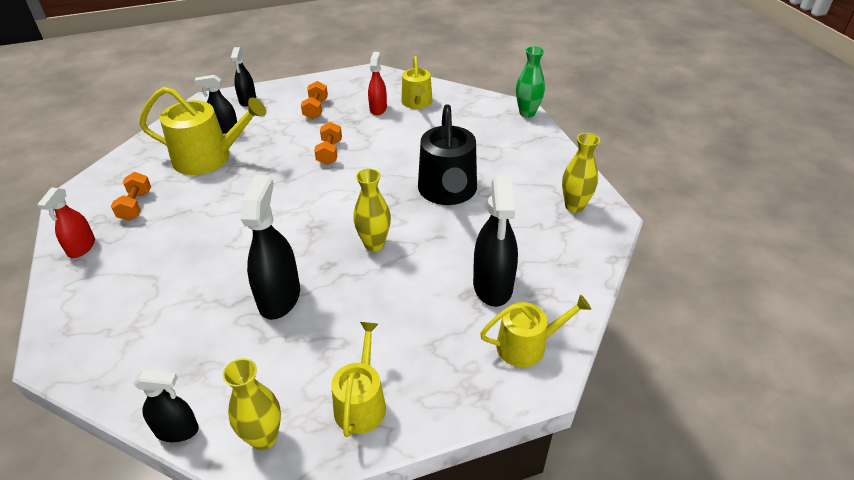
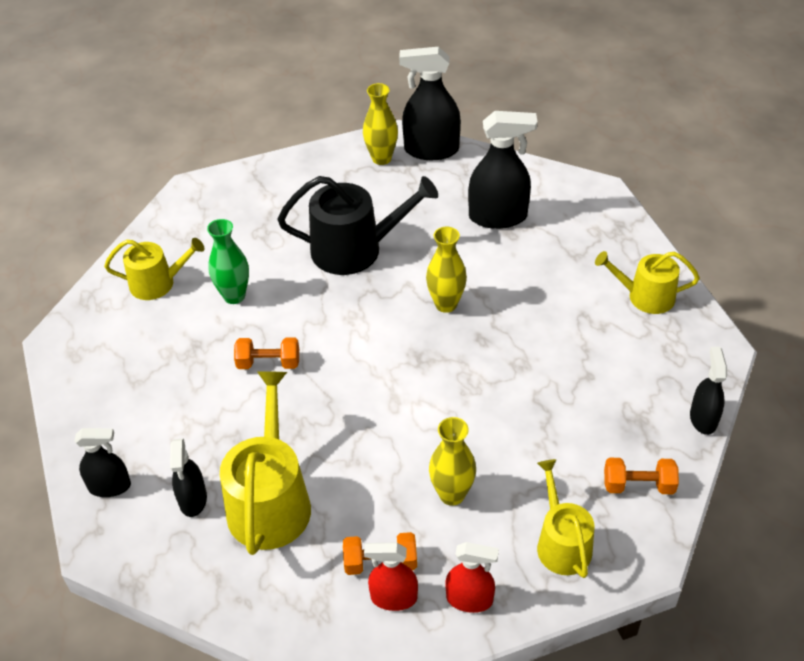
camera: 90 degrees left, 5 degrees up
yellow vase [222,358,281,450] -> yellow vase moved to [429,417,476,506]
black spray bottle [241,175,300,320] -> black spray bottle moved to [399,47,461,160]
orange dumbbell [301,81,328,119] -> orange dumbbell moved to [604,458,679,494]
red spray bottle [368,52,387,115] -> red spray bottle moved to [364,543,418,611]
yellow watering can [480,295,591,367] -> yellow watering can moved to [537,459,594,578]
green vase [516,46,545,118] -> green vase moved to [207,219,249,304]

